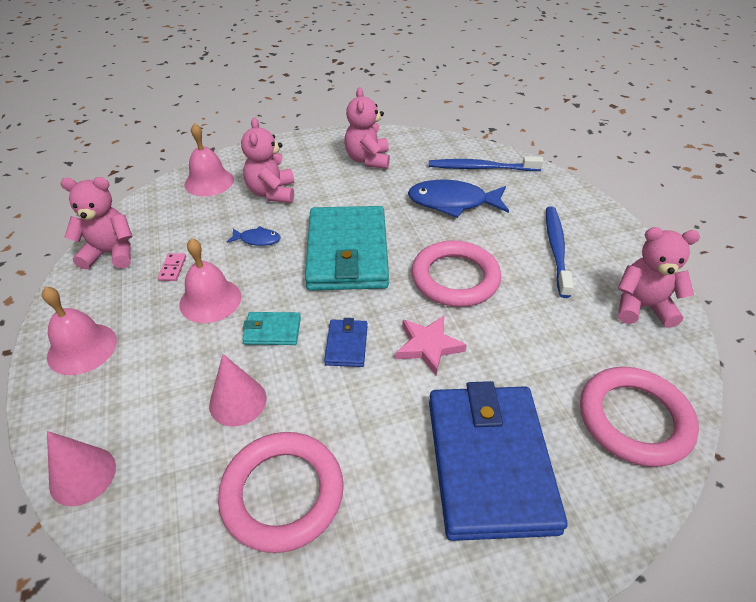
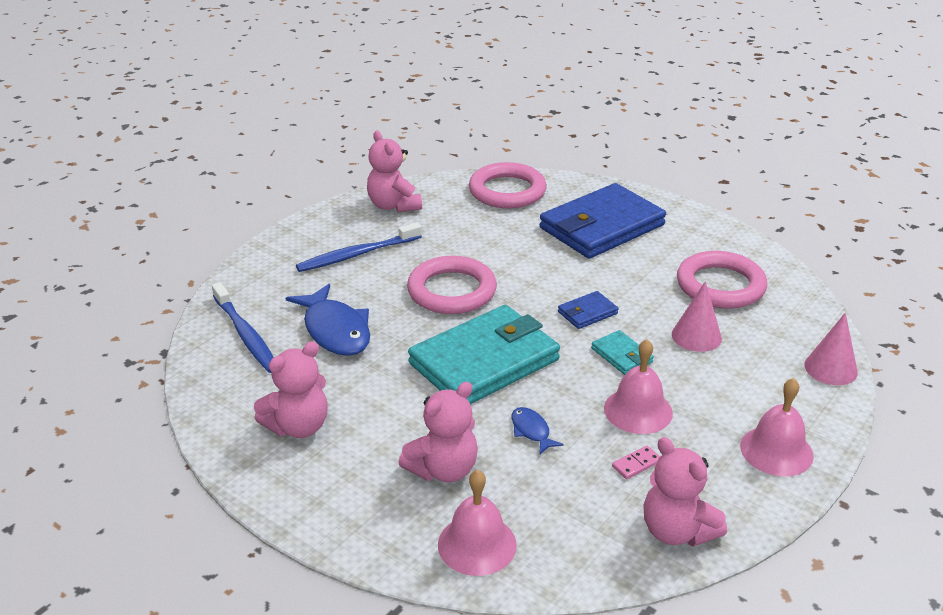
camera: 125 degrees left, 10 degrees down
pink star [396,316,467,375] -> none

